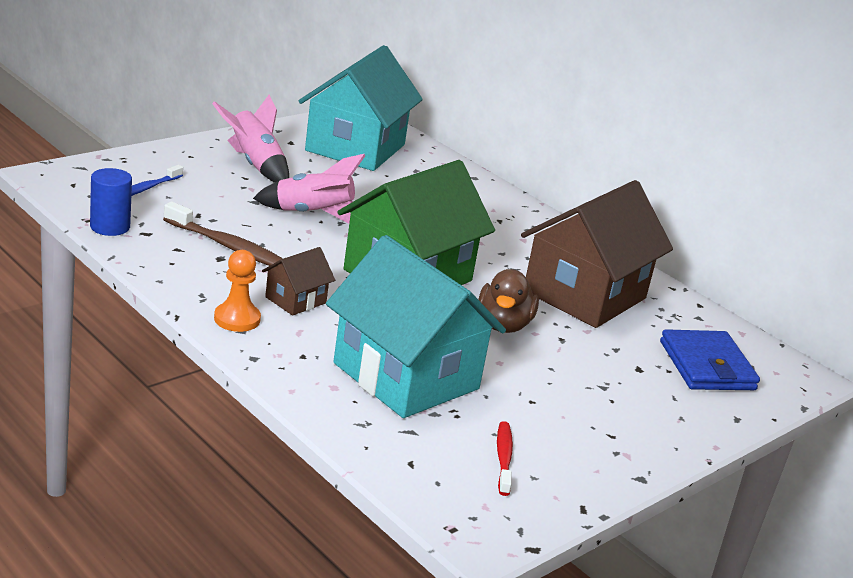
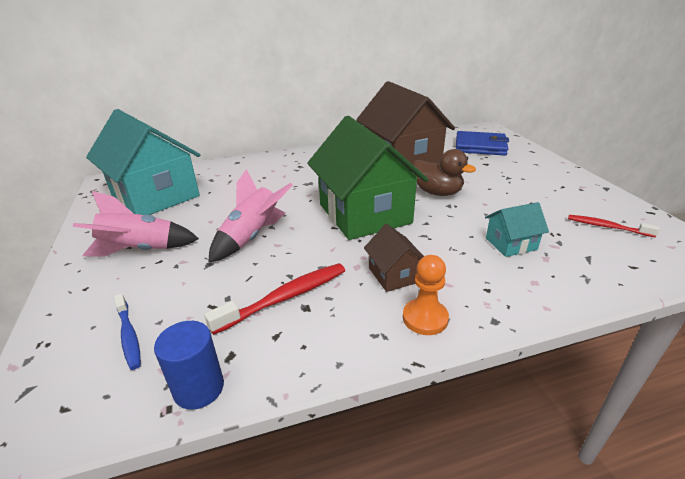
camera: 60 degrees left, 5 degrees up
brown toothbrush [163,201,283,266] -> red toothbrush [204,263,345,335]
turquoise house [326,235,506,418] -> turquoise house [485,202,549,257], size x0.44

